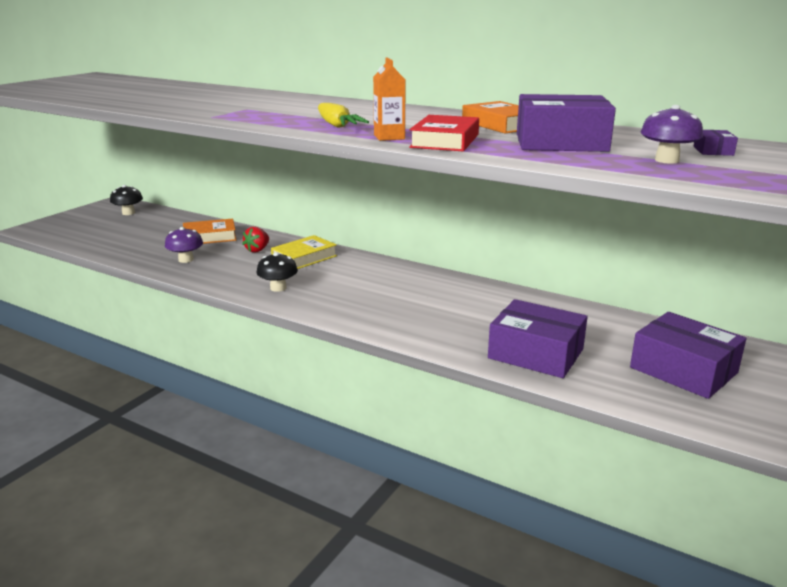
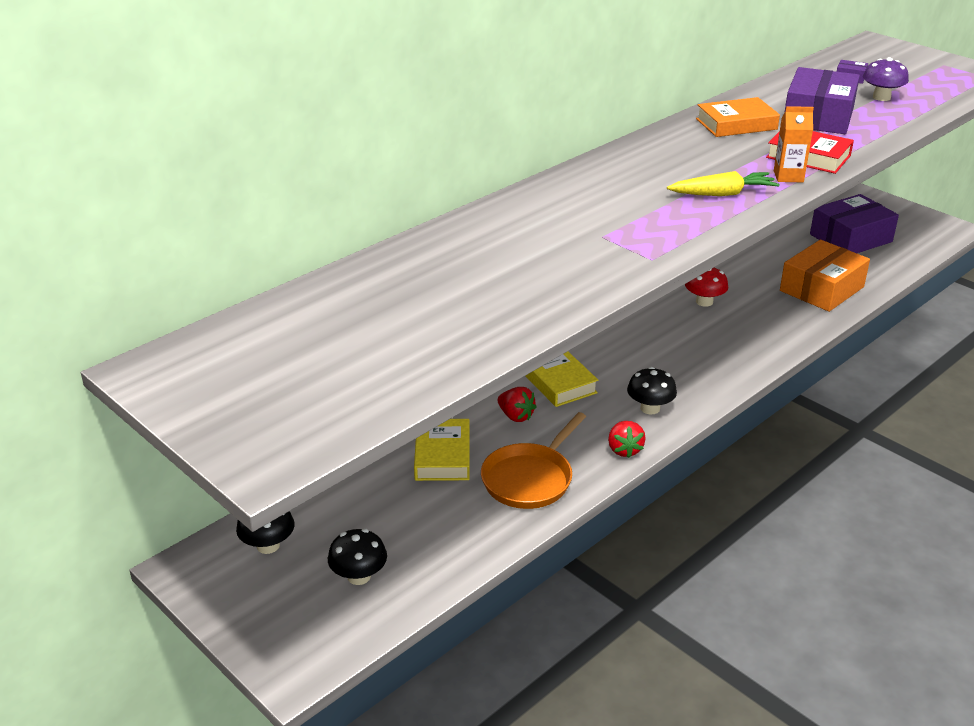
camera: 75 degrees left, 10 degrees up
purple mushroom [165,227,203,263] -> orange pan [481,412,586,509]
orange book [183,219,236,244] -> yellow book [414,419,470,481]
purple box [488,299,588,378] -> orange box [780,240,870,312]
none -> black mushroom [328,529,387,585]
none -> red strawberry [608,421,646,458]
none -> red mushroom [685,268,728,307]

